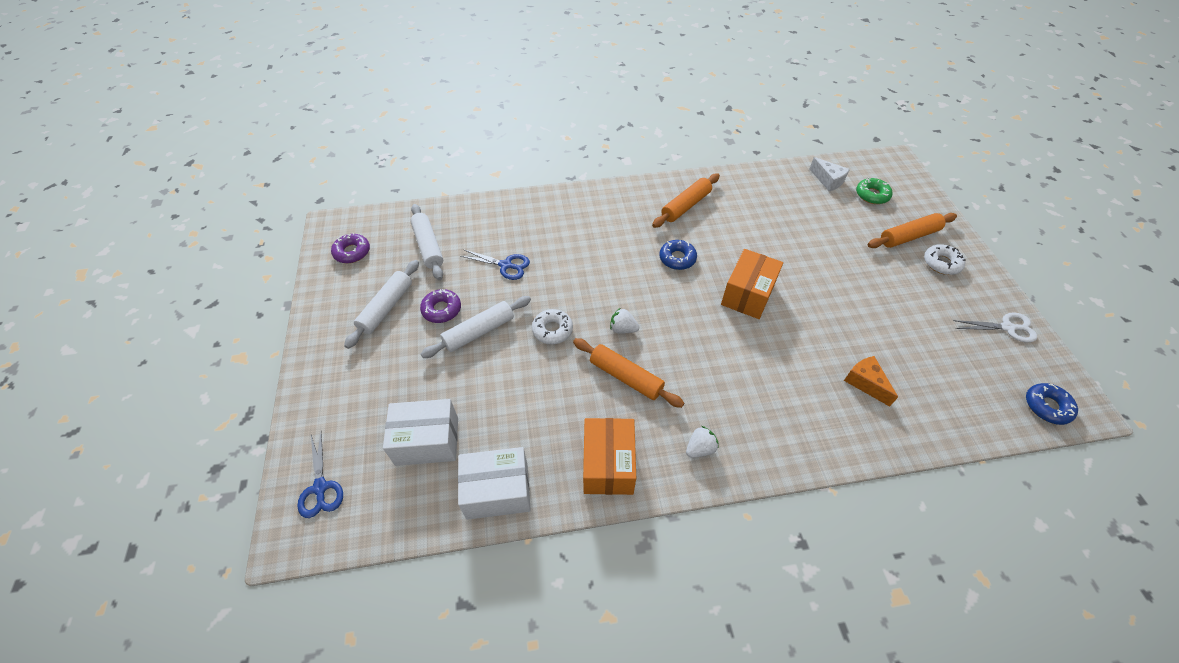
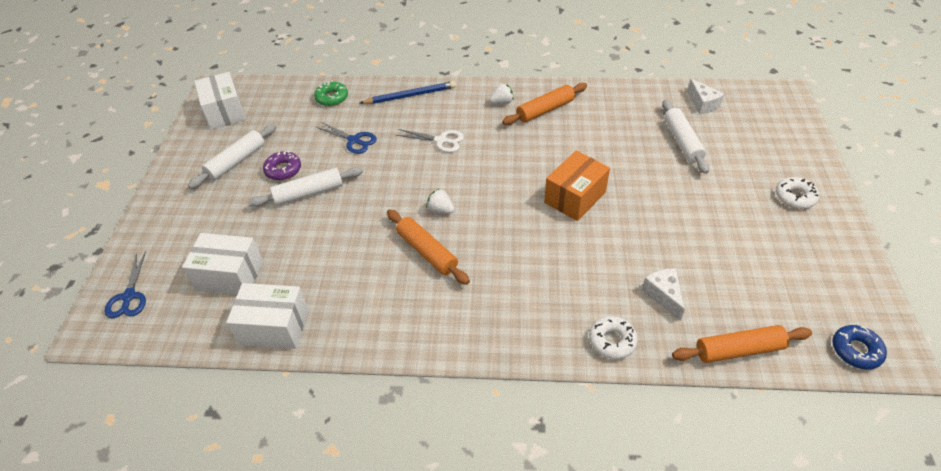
camera: 15 degrees right, 5 degrees down
purple donut [331,233,370,263] -> white box [194,72,246,129]
white rolling pin [410,204,443,280] -> white rolling pin moved to [662,100,709,174]
white donut [532,309,573,345] -> white donut moved to [589,316,638,359]
orange box [583,418,636,495] -> none
blue donut [660,240,697,270] -> none
white strawberry [686,426,719,458] -> white strawberry moved to [489,83,514,104]
orange cheese [844,356,898,407] -> white cheese [642,268,685,321]
green donut [856,177,893,204] -> green donut moved to [314,80,348,106]
orange rolling pin [868,213,957,248] -> orange rolling pin moved to [672,325,812,363]
white scissors [953,313,1037,342] -> white scissors moved to [396,129,464,152]
none -> blue pencil [360,81,456,104]

